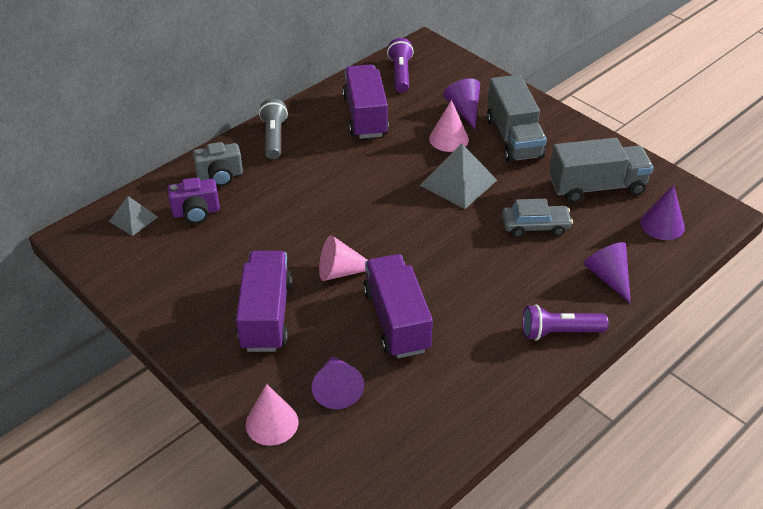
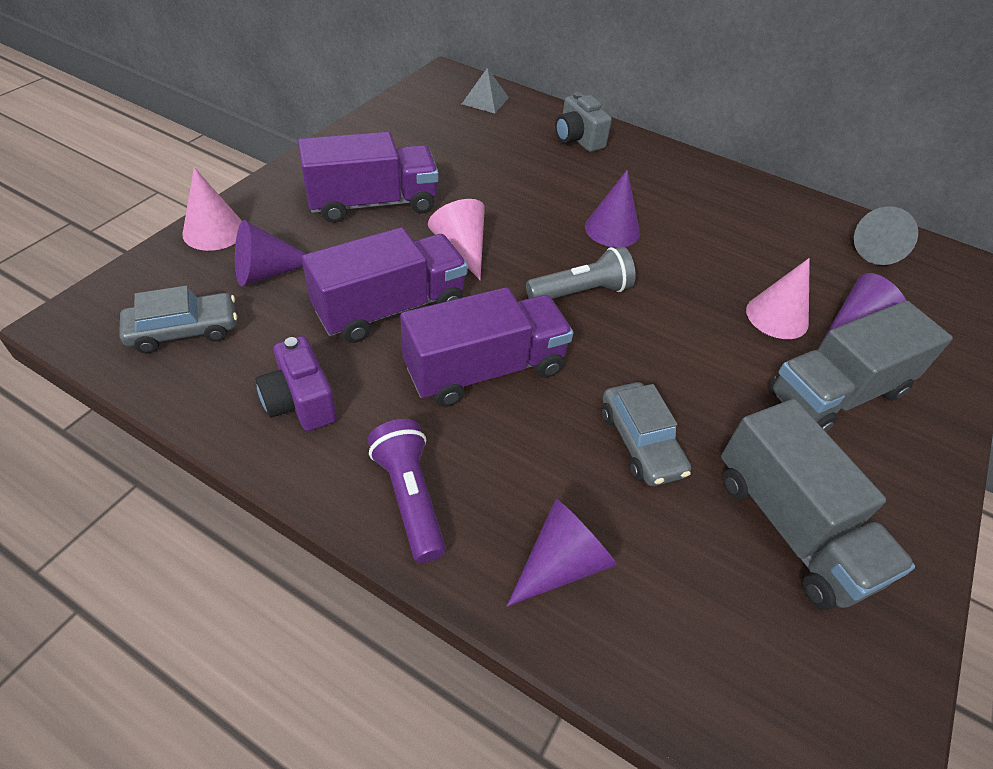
camera: 70 degrees right, 5 degrees up
purple camera [167,177,220,224] -> purple camera moved to [256,336,337,431]
grey flashlight [259,98,288,159] -> grey flashlight moved to [526,246,636,299]
purple truck [342,64,389,139] -> purple truck moved to [400,287,573,407]
purple flashlight [387,38,414,93] -> grey cone [854,206,918,265]
grey pyramid [420,143,497,209] -> none
purple cone [640,185,685,240] -> purple cone moved to [585,170,640,248]
none -> grey car [119,286,237,353]

